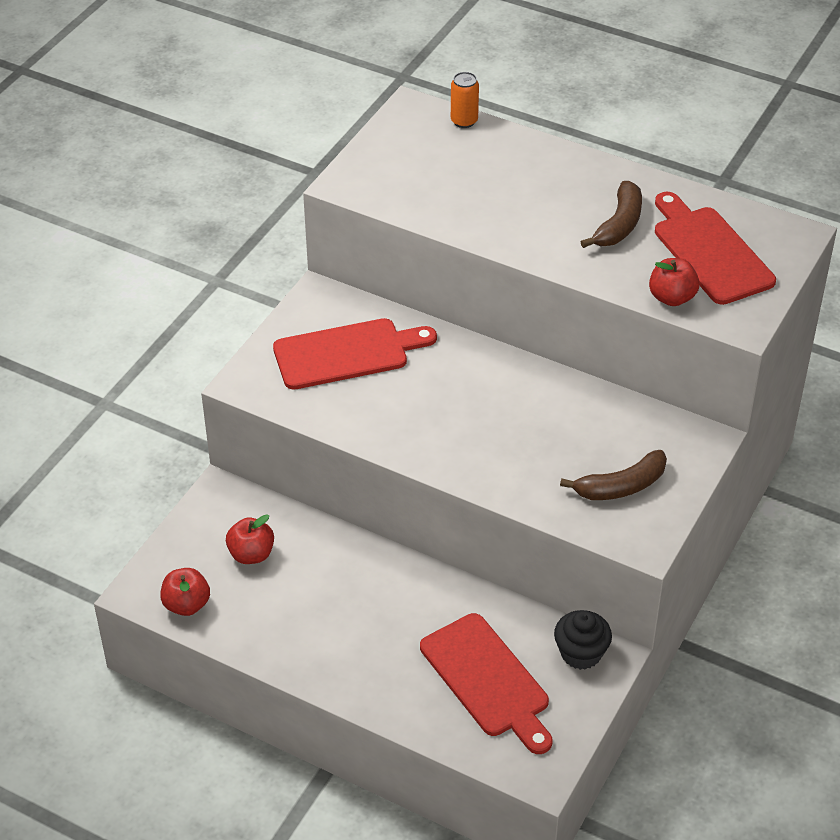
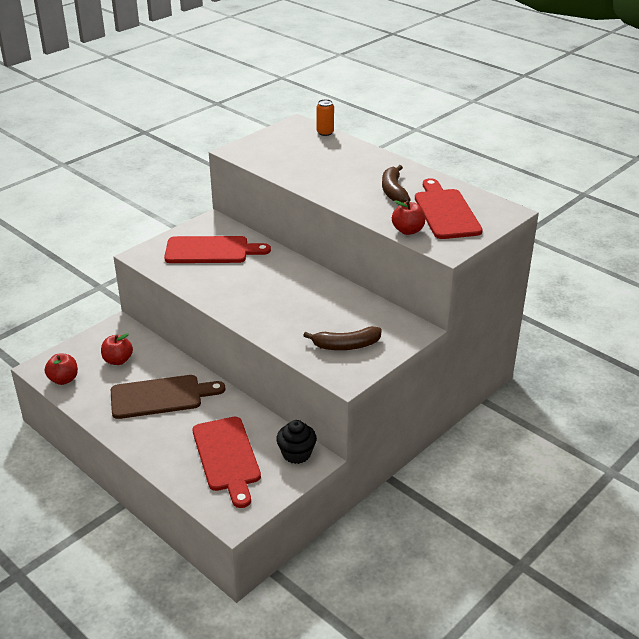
camera: 15 degrees right, 10 degrees down
brown banana [581,181,642,248] -> brown banana turned 135 degrees clockwise [382,165,411,203]
none -> brown cutting board [111,375,225,419]

